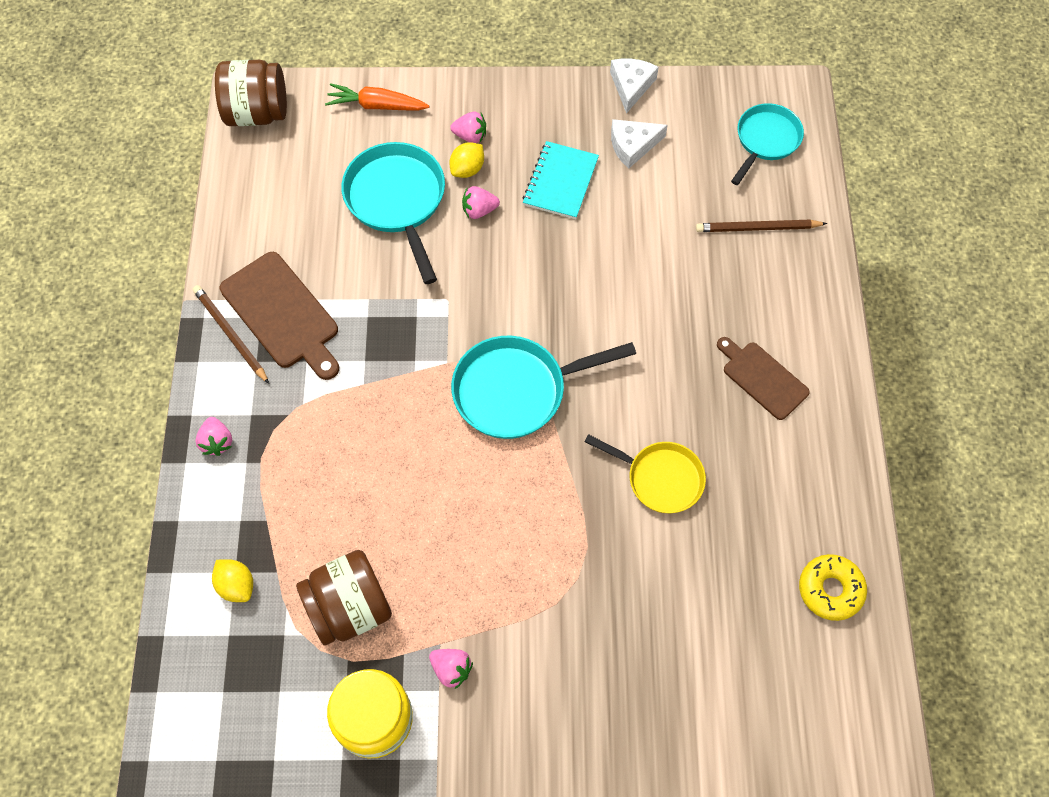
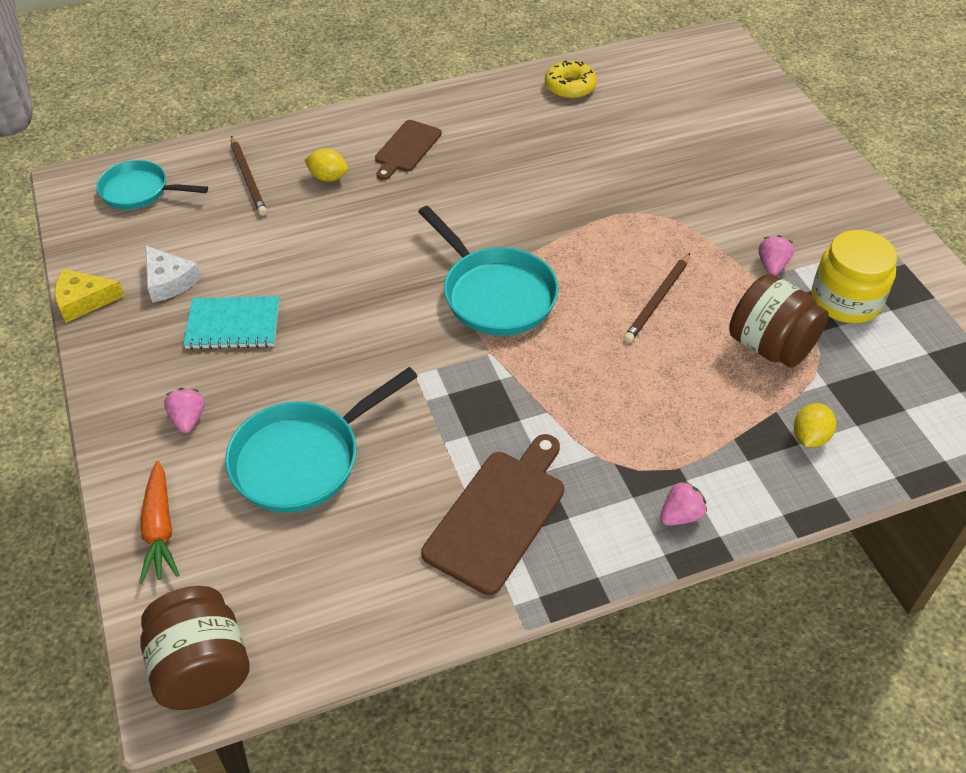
camera: 110 degrees left, 15 degrees down
brown pencil [193,285,269,384] -> brown pencil moved to [624,253,690,343]
yellow lemon [449,142,484,178] -> yellow lemon moved to [305,148,348,181]
pink strawberry [462,186,500,219] -> none
yellow pan [584,434,706,513] -> none
white cheese [610,59,659,114] -> yellow cheese [55,269,125,323]

